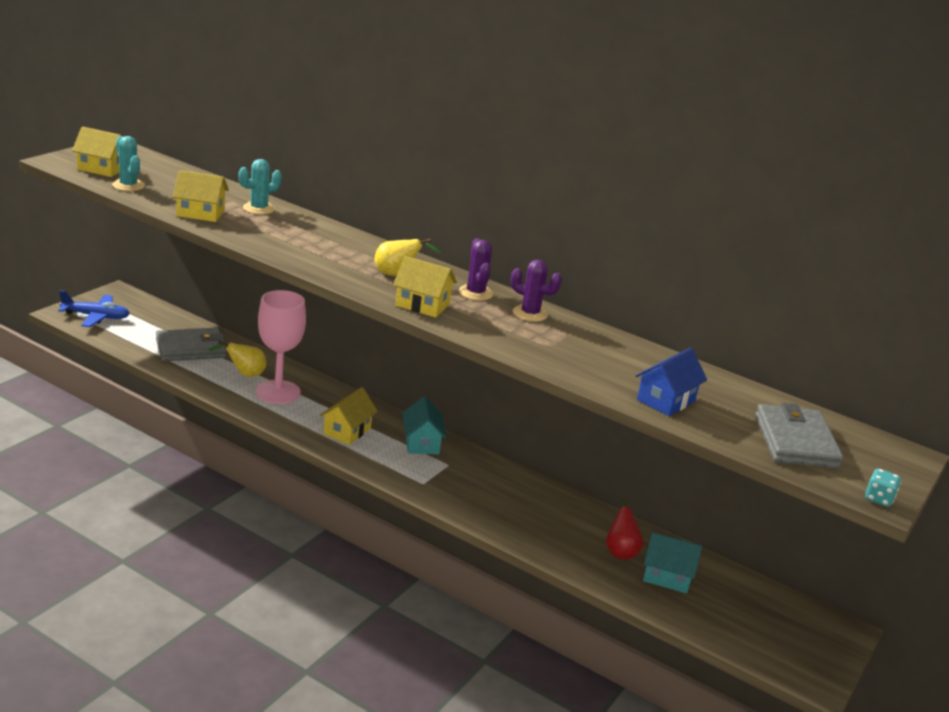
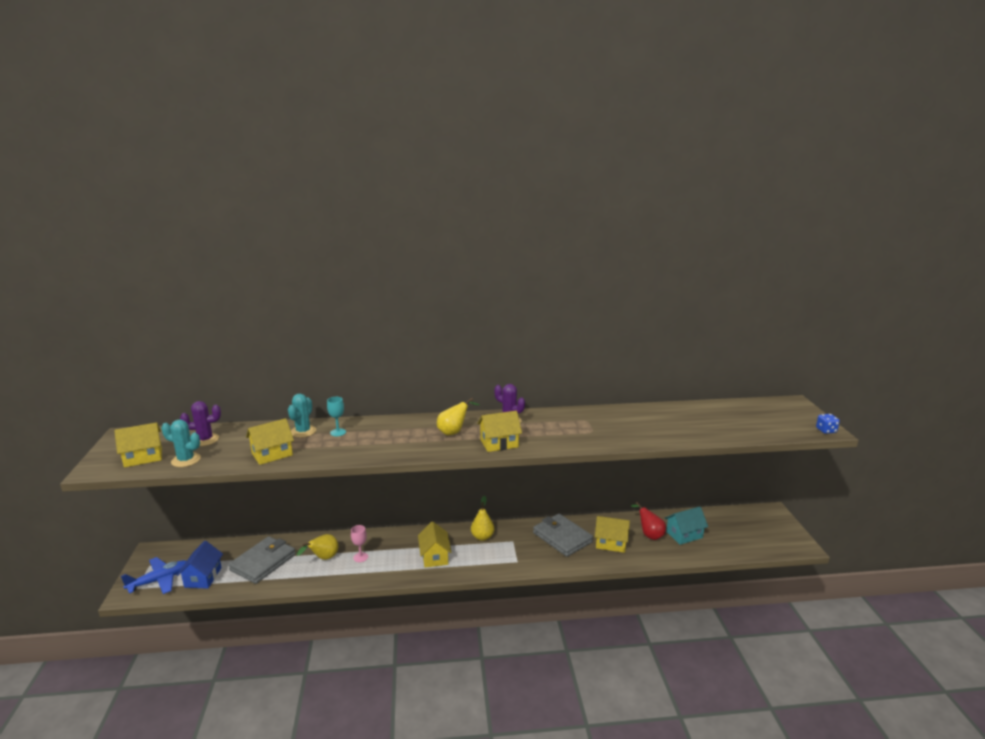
camera: 35 degrees left, 5 degrees down
pink goblet [256,290,306,404] -> pink goblet [351,525,368,562], size x0.43
turquoise house [402,397,447,455] -> yellow pear [471,496,494,541]
purple cactus [511,260,562,322] -> purple cactus moved to [180,401,221,446]
blue house [636,348,707,416] -> blue house moved to [177,541,223,589]
grey wallet [756,403,844,469] -> grey wallet moved to [533,514,593,557]
turquoise dice [865,469,901,507] -> blue dice [816,414,840,434]
none -> turquoise goblet [327,397,346,436]
none -> yellow house [595,516,630,553]

